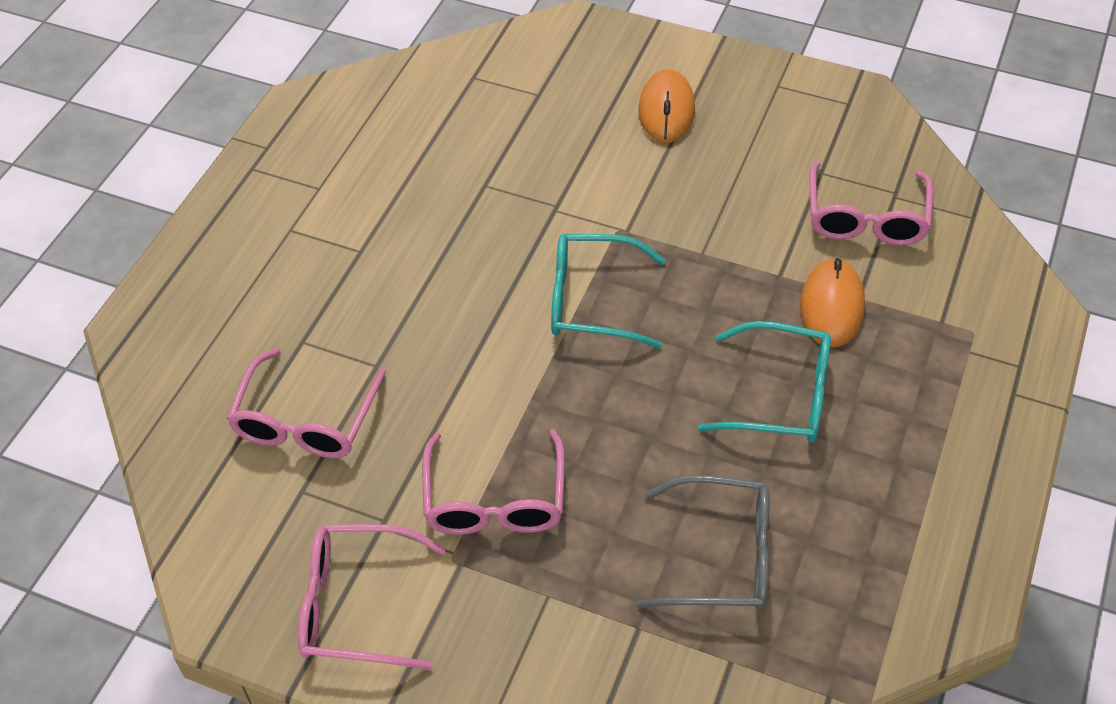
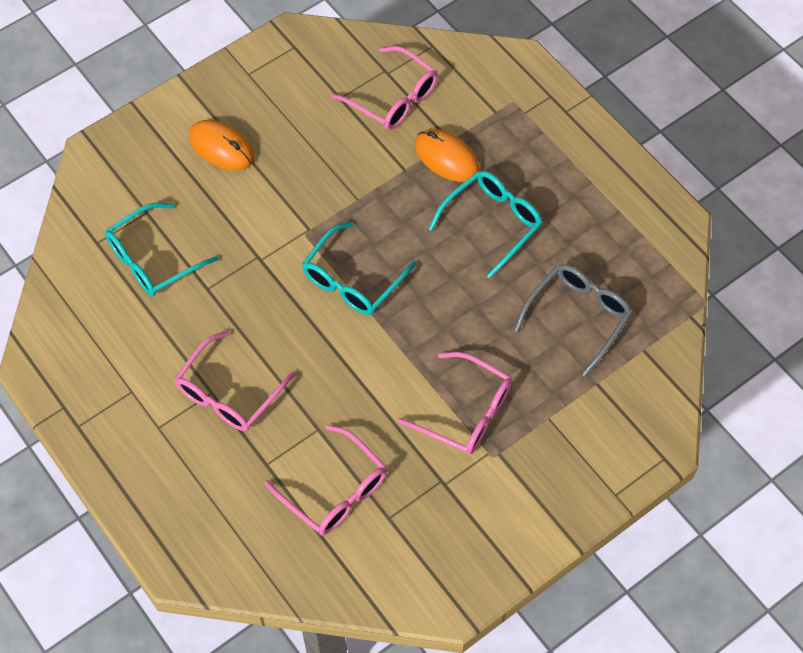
camera: 60 degrees left, 10 degrees up
pink glasses [298,524,446,670] -> pink glasses moved to [174,330,295,431]
none -> turquoise glasses [105,203,218,296]

